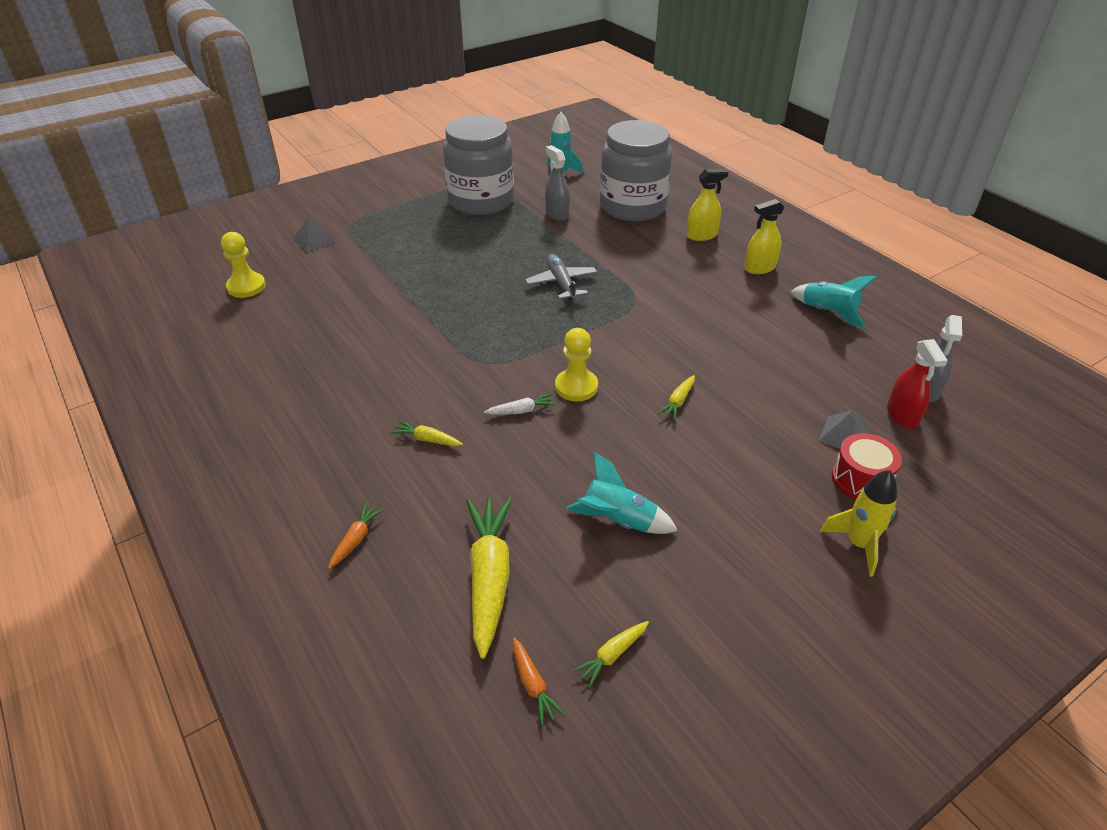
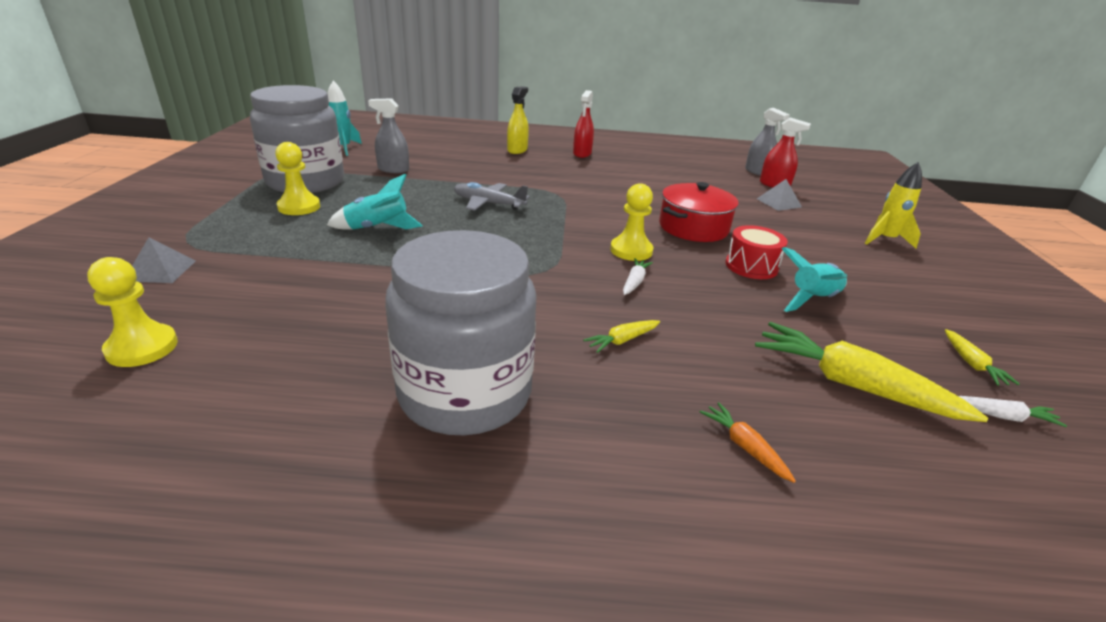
camera: 55 degrees left, 10 degrees down
orange carrot [513,638,565,726] -> white carrot [959,396,1067,427]
grey jar [600,120,672,221] -> grey jar moved to [385,230,537,435]
yellow carrot [658,375,695,420] -> red pot [659,182,739,242]
yellow spray bottle [744,199,785,274] -> red spray bottle [573,90,594,158]
turquoise rocket [791,276,877,328] -> turquoise rocket moved to [327,174,423,230]
red drum [832,433,902,499] -> red drum moved to [726,225,788,279]
none -> yellow pawn [275,142,320,215]

